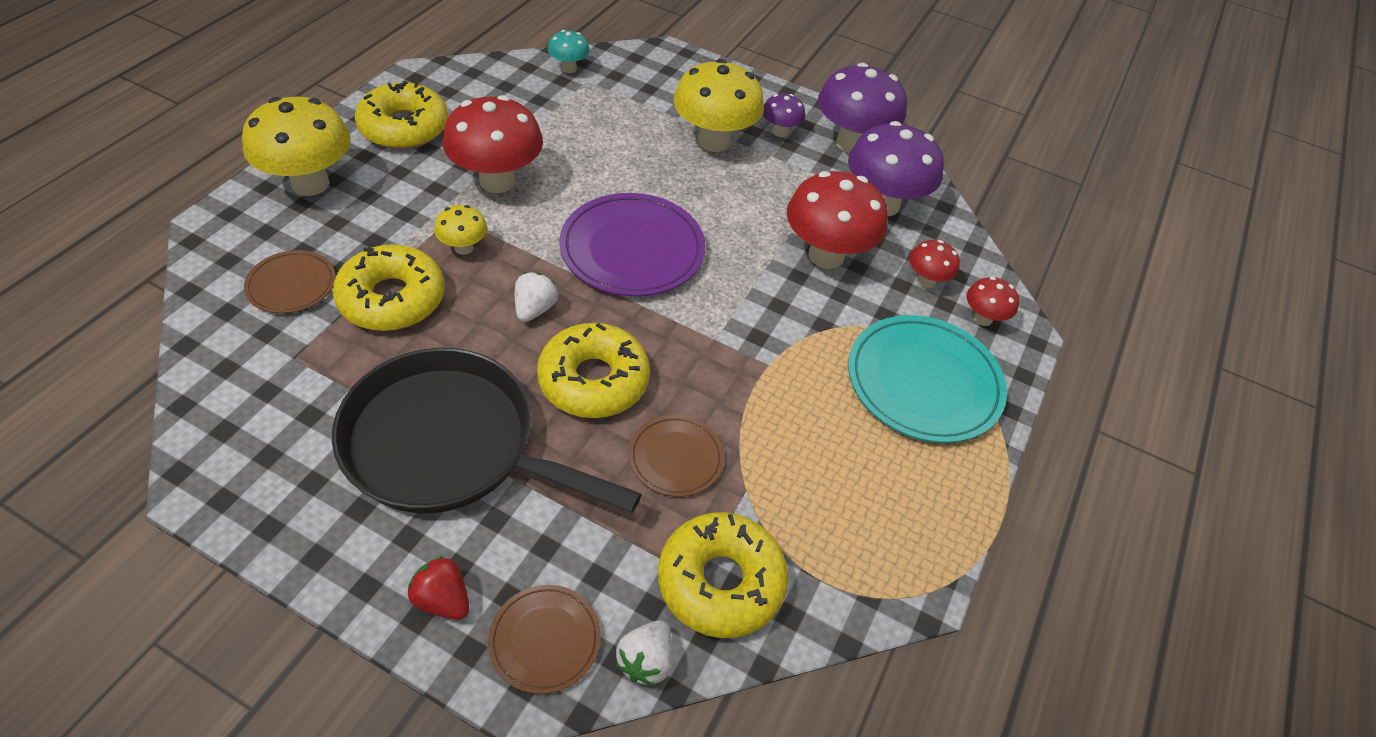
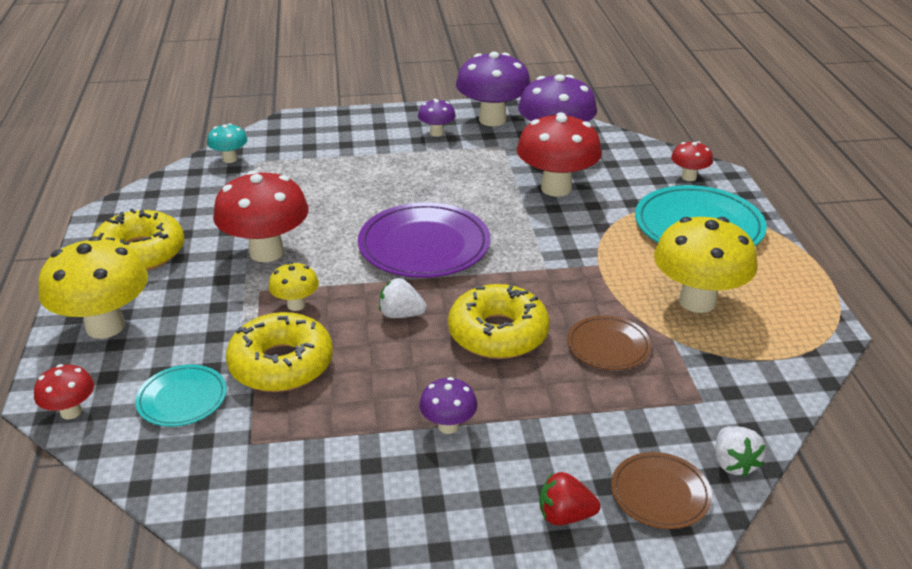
camera: 30 degrees left, 15 degrees down
brown plate [244,250,336,314] -> turquoise plate [135,365,227,427]
black pan [332,348,641,513] -> purple mushroom [419,377,477,434]
white strawberry [515,272,558,322] -> white strawberry turned 60 degrees counterclockwise [379,278,427,318]
yellow donut [658,512,789,638] -> none
yellow mushroom [673,59,764,152] -> yellow mushroom moved to [654,217,758,313]
red mushroom [909,240,960,288] -> red mushroom moved to [34,364,94,419]

